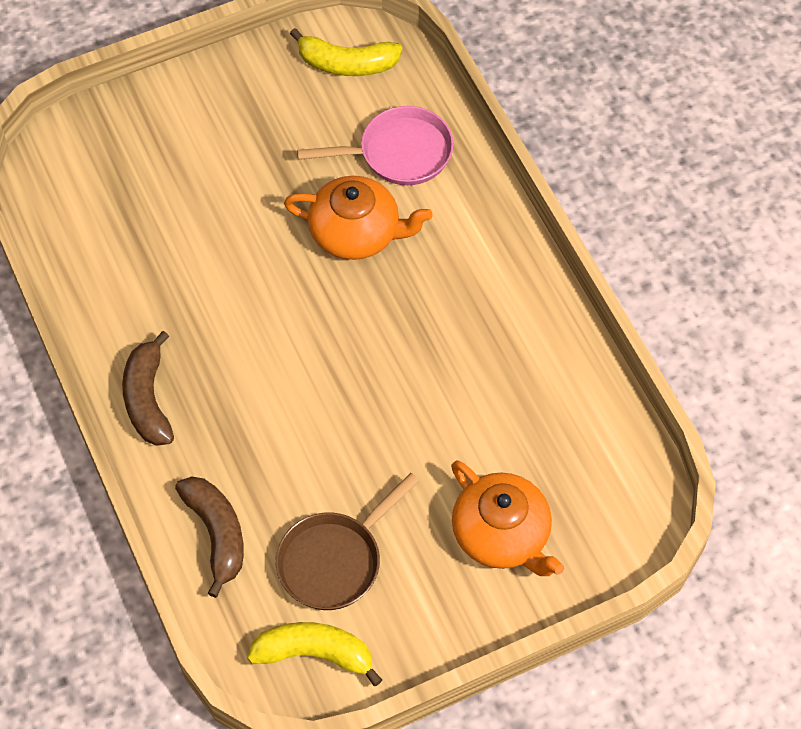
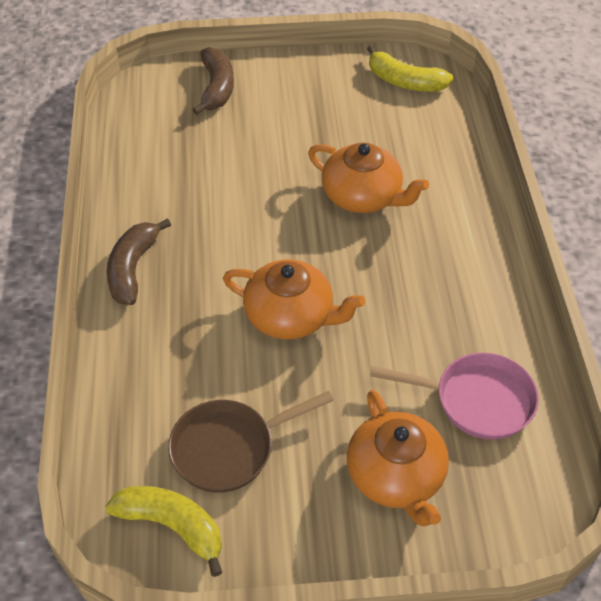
camera: 20 degrees right, 10 degrees down
brown banana [175,476,244,598] -> brown banana moved to [192,47,234,115]
pink pan [297,106,454,185] -> pink pan moved to [370,353,539,440]
none -> orange teapot [223,259,365,339]

